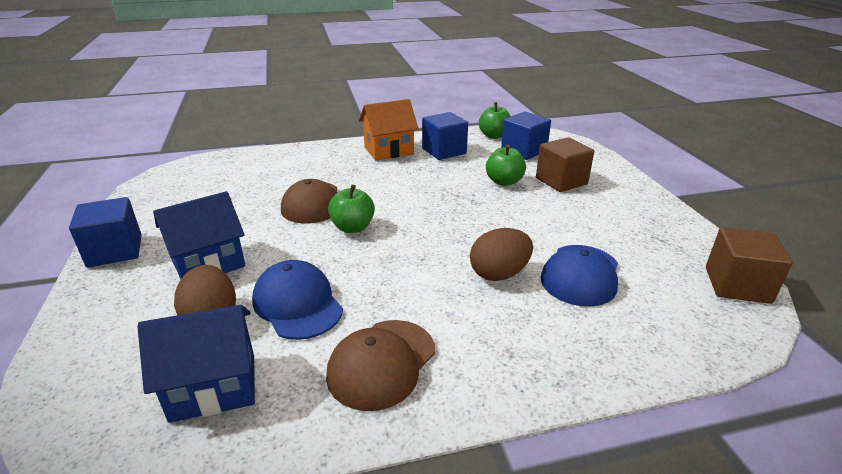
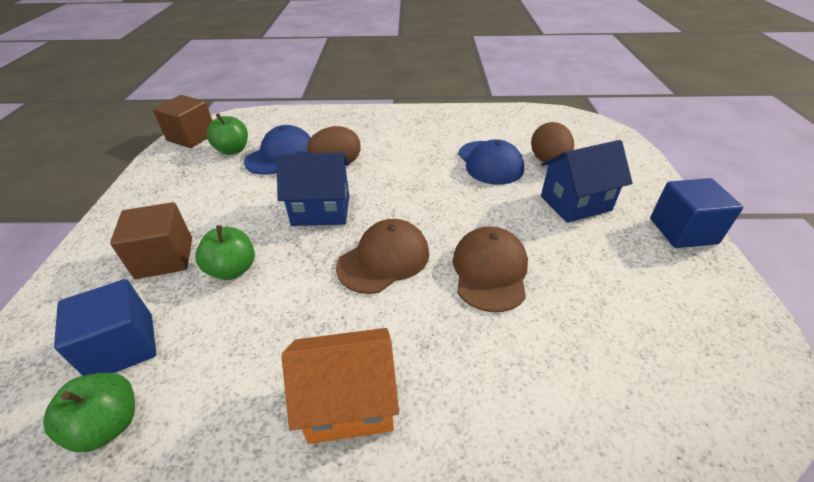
camera: 165 degrees left, 10 degrees up
blue house [137,305,255,423] -> blue house moved to [277,153,350,226]
brown cap [326,320,435,411] -> brown cap moved to [336,219,429,294]
green apple [328,185,375,233] -> green apple moved to [206,113,248,155]
blue cube [422,112,468,160] -> none

